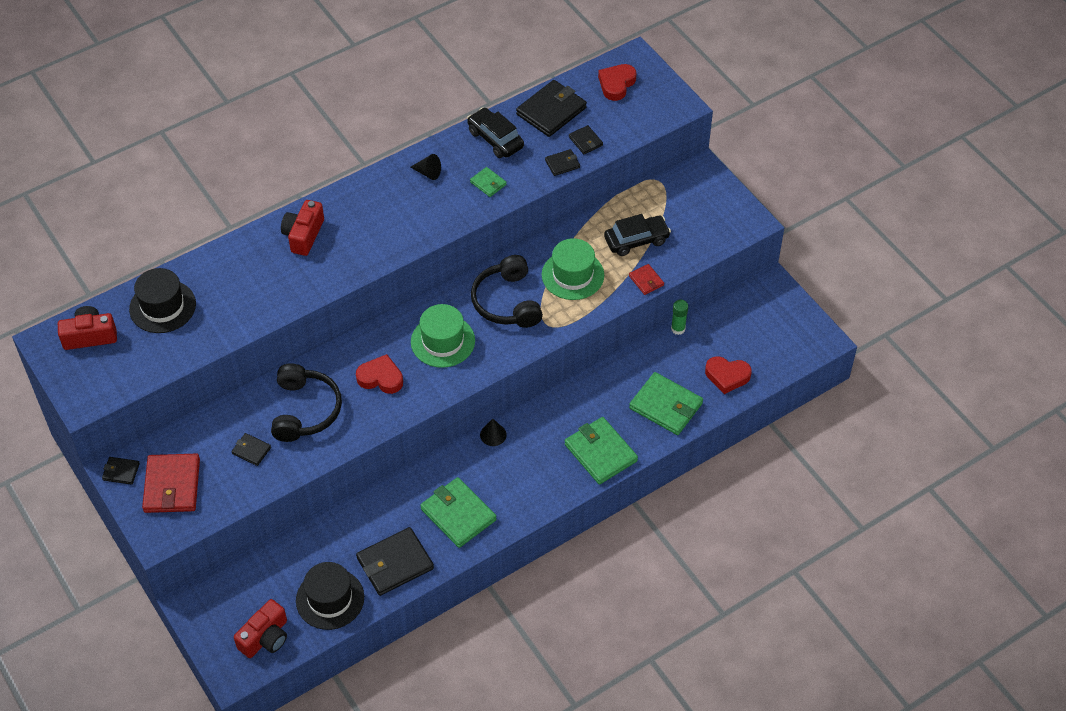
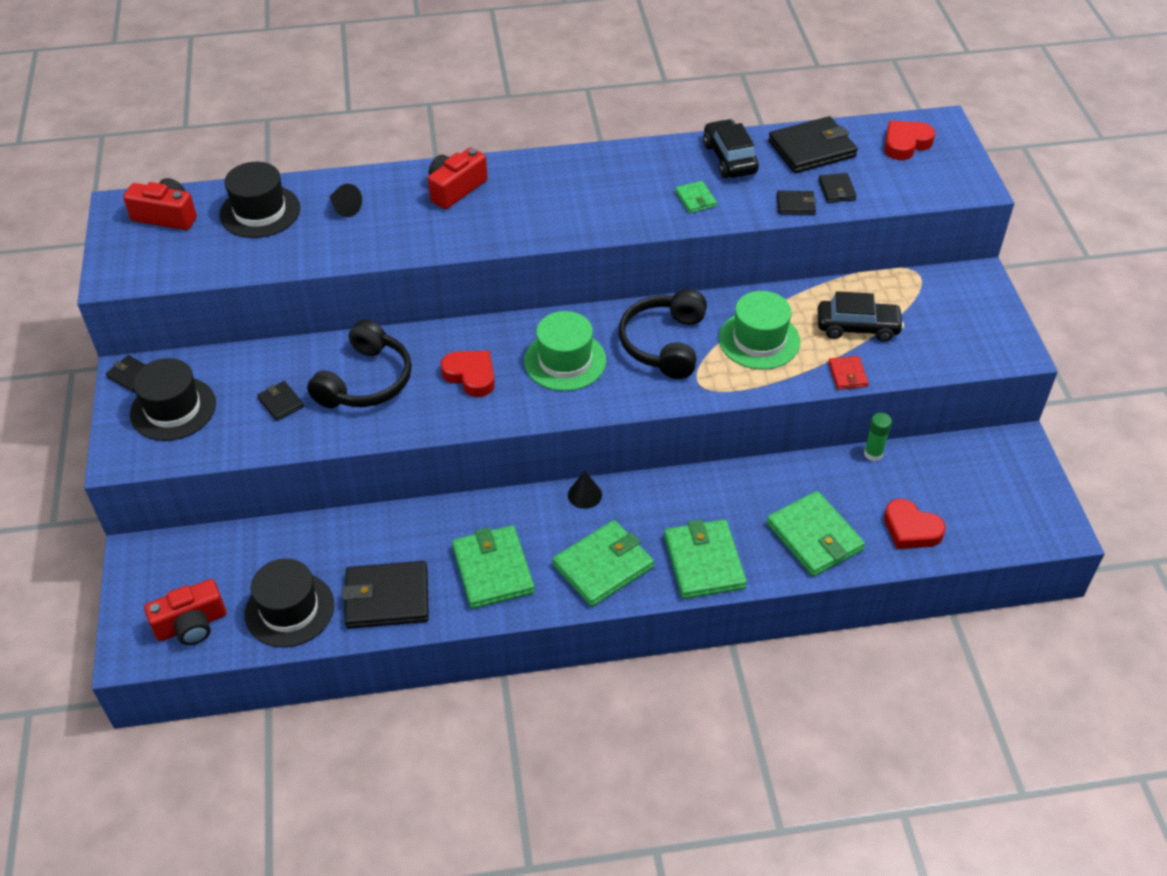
camera: 25 degrees right, 5 degrees down
red wallet [142,454,200,513] -> black hat [130,358,216,441]
black cone [410,154,441,180] -> black cone moved to [330,184,362,217]
none -> green wallet [552,520,654,607]

